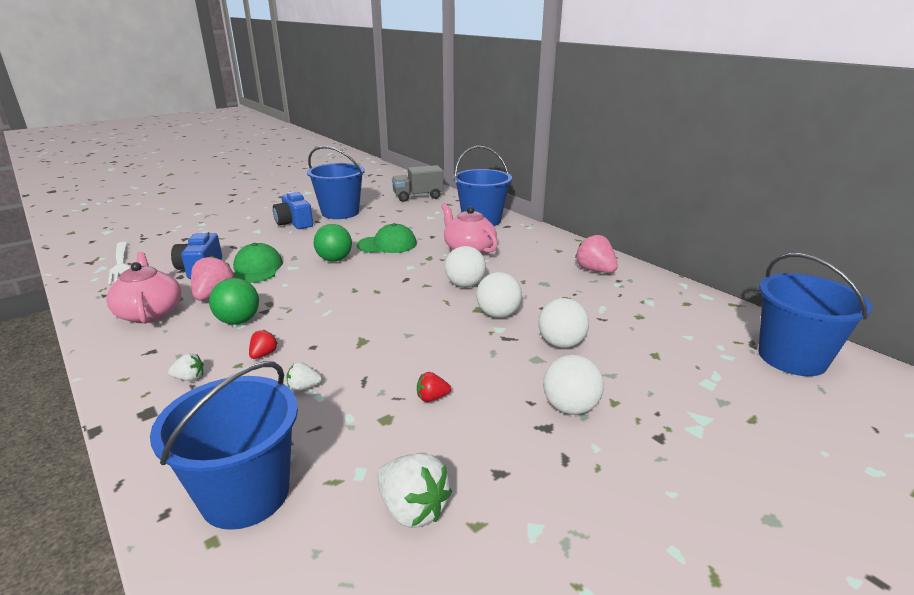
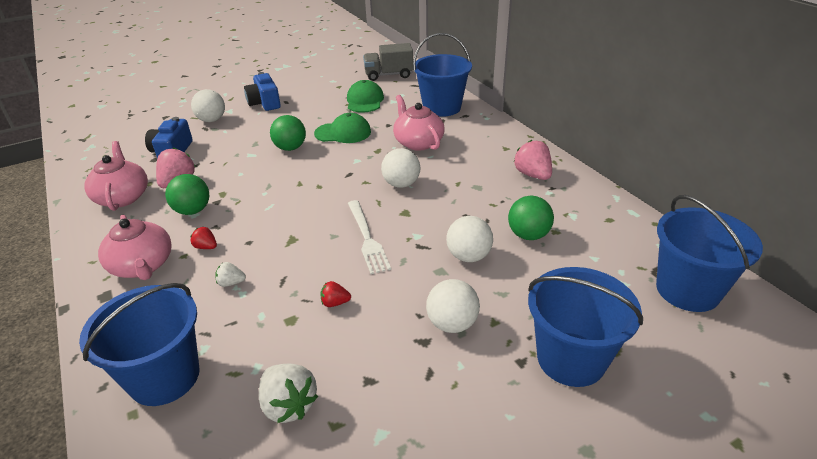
camera: 10 degrees right, 10 degrees up
white fork [108,242,130,284] -> white fork moved to [348,200,391,274]
white strawberry [168,353,203,381] -> pink teapot [98,215,172,280]
green cap [233,243,283,283] -> green cap moved to [347,80,384,113]
red strawberry [249,330,278,359] -> red strawberry turned 90 degrees counterclockwise [190,227,217,249]
blue bucket [307,146,365,219] -> blue bucket moved to [528,267,643,387]
white ball [476,272,522,318] -> white ball moved to [191,89,225,122]
none -> green ball [508,196,554,240]

